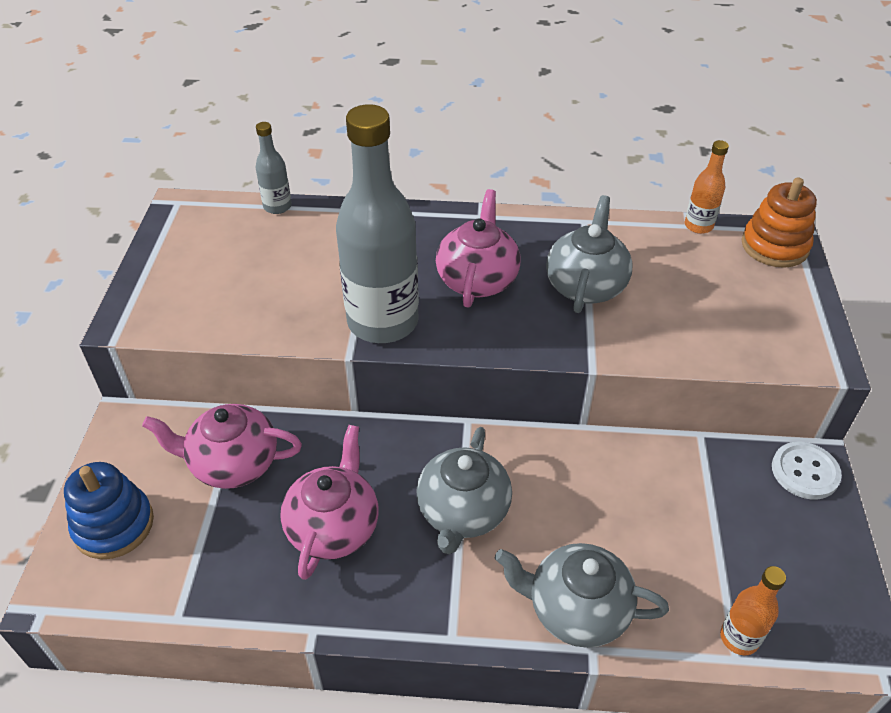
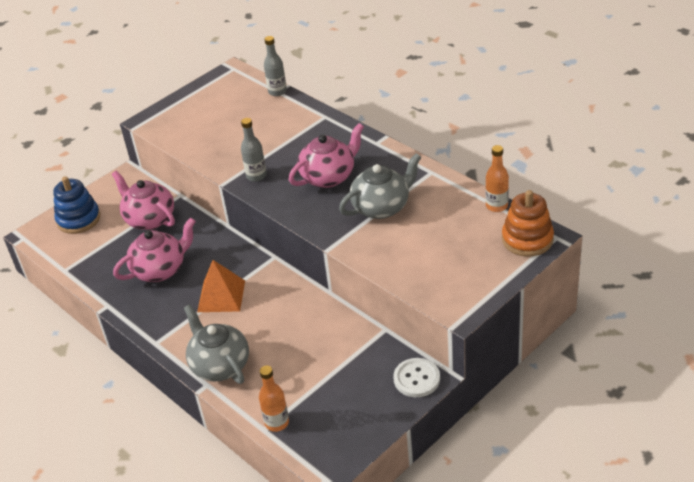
camera: 45 degrees right, 5 degrees down
grey bottle [336,104,419,343] -> grey bottle [241,118,267,181], size x0.46
grey teapot [416,427,512,554] -> orange pyramid [197,260,245,312]

